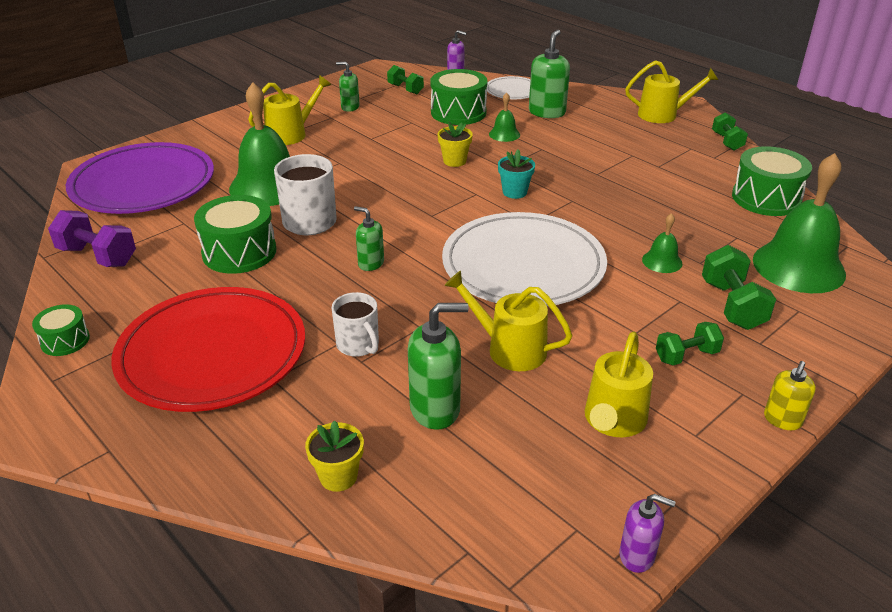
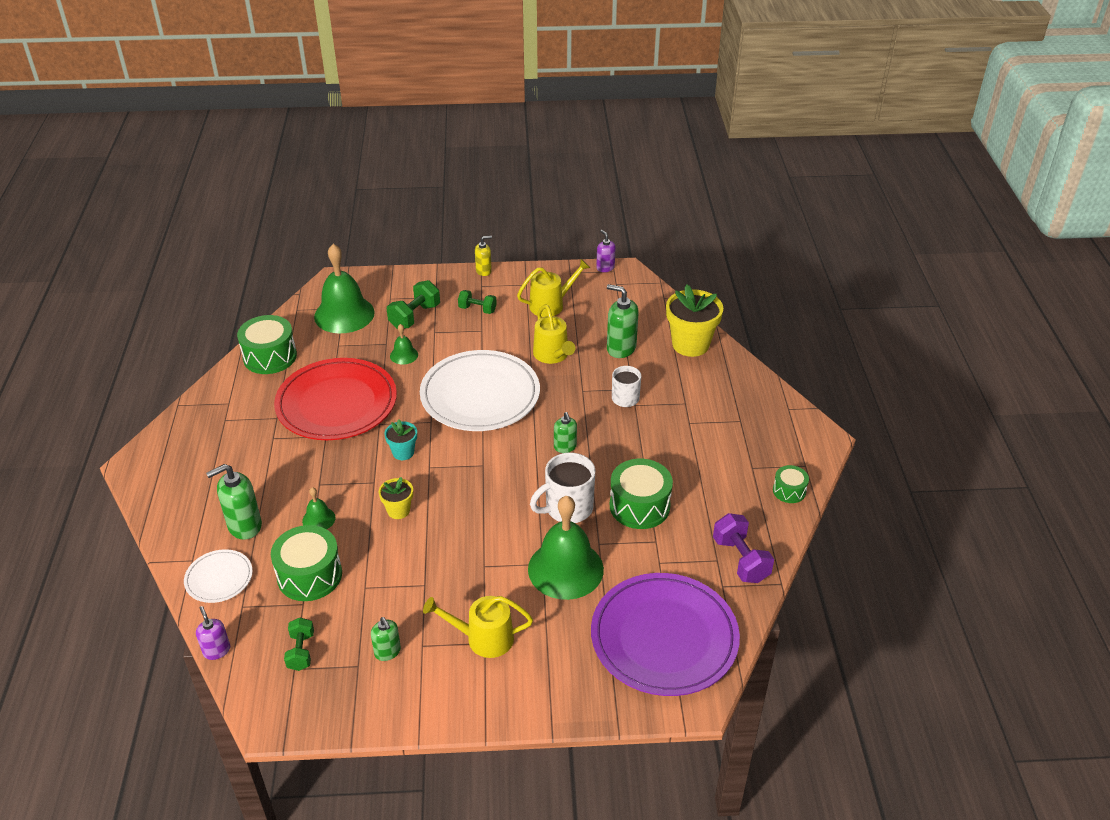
camera: 140 degrees left, 5 degrees up
red plate [112,287,305,412] -> red plate moved to [274,358,397,440]
yellow flower pot [305,420,364,492] -> yellow flower pot [666,284,723,357], size x1.91
yellow watering can [625,60,719,123] -> none
green dumbbell [712,112,748,151] -> none

